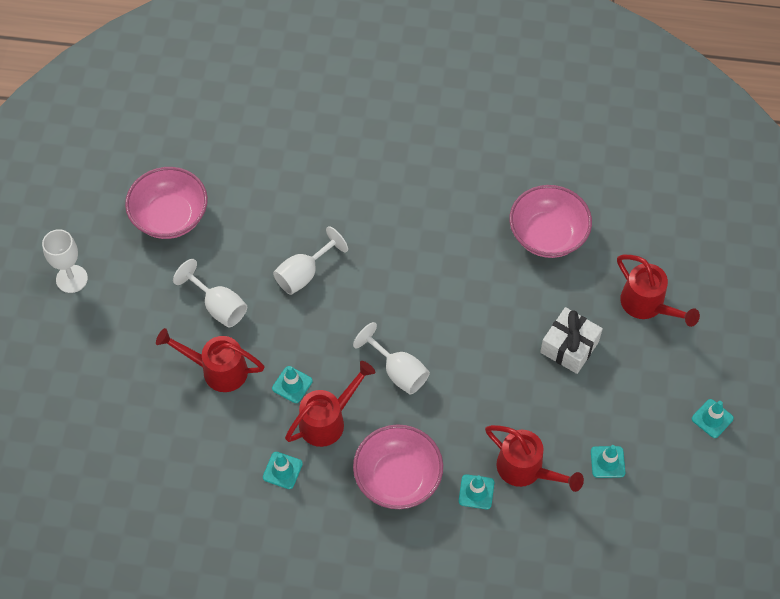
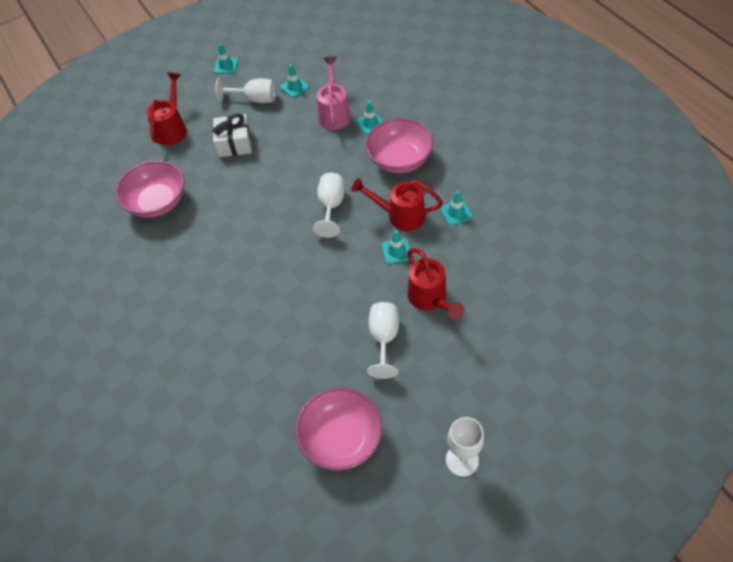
camera: 125 degrees left, 5 degrees down
white goblet [273,226,348,295] -> white goblet moved to [216,78,275,103]
red watering can [485,425,584,492] -> pink watering can [317,57,351,130]

